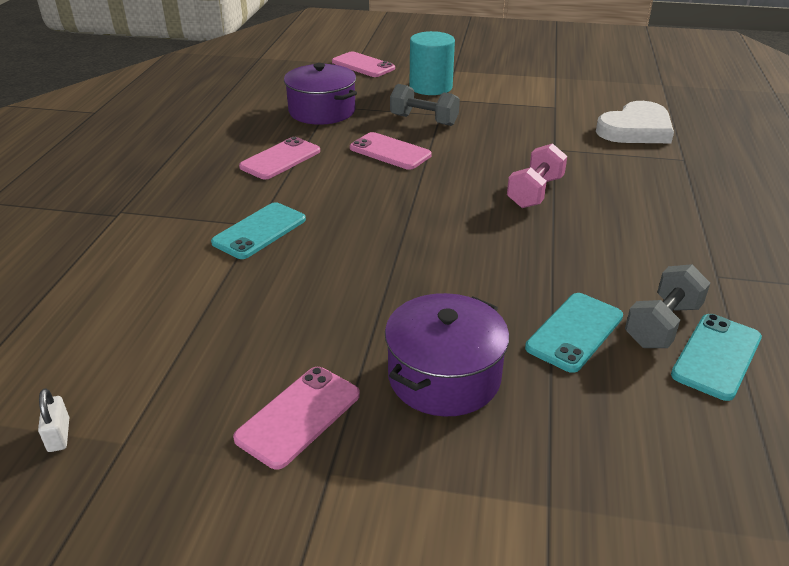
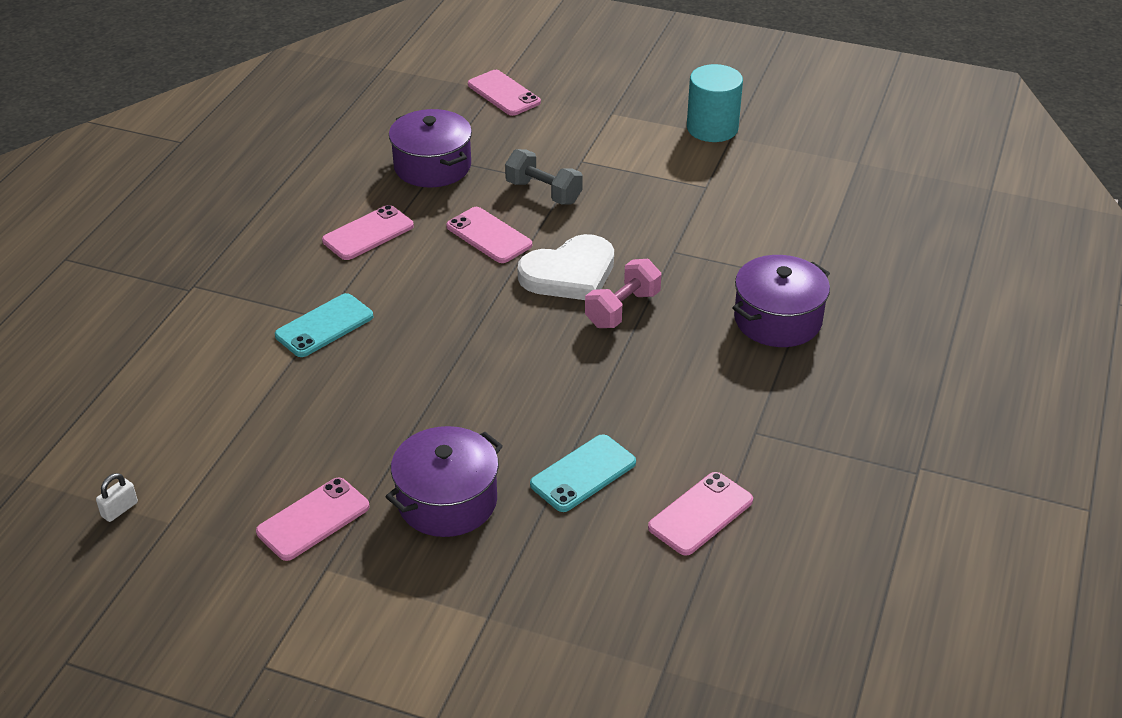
camera: 10 degrees right, 5 degrees up
white padlock [38,388,69,452] -> white padlock turned 45 degrees clockwise [96,473,138,522]
turquoise cylinder [409,31,455,95] -> turquoise cylinder moved to [687,64,743,142]
white heart [596,101,674,143] -> white heart moved to [518,234,614,300]
grey dumbbell [625,264,710,348] -> none
turquoise phone [671,314,762,401] -> pink phone [648,472,753,556]
none -> purple pot [732,255,830,347]

